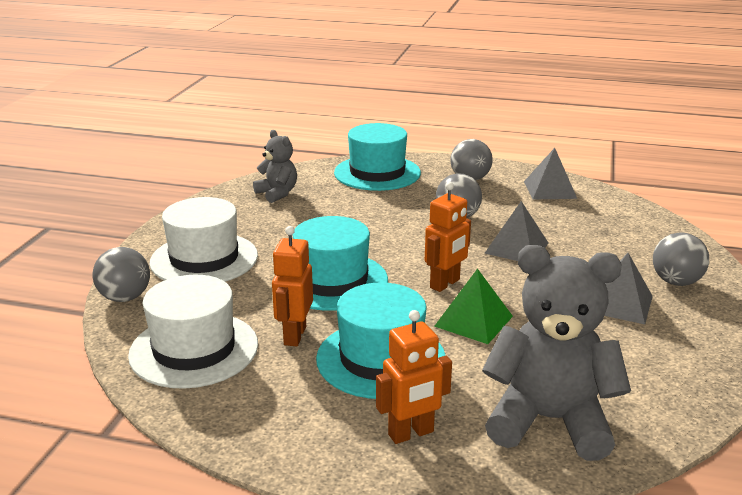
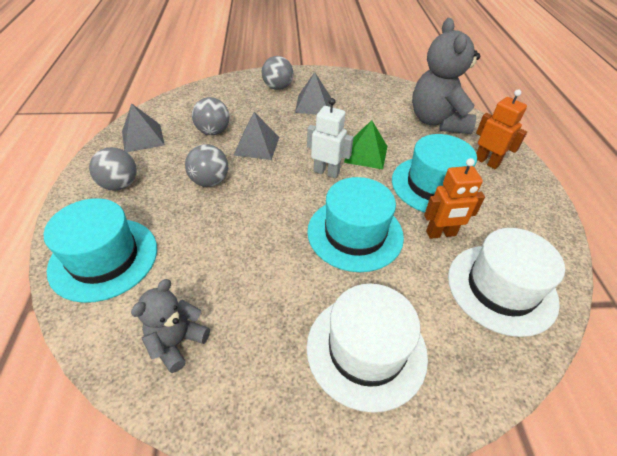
camera: 110 degrees left, 20 degrees up
grey ball [92,247,150,302] -> grey ball moved to [192,97,230,135]
orange robot [425,182,471,292] -> white robot [307,98,354,178]

